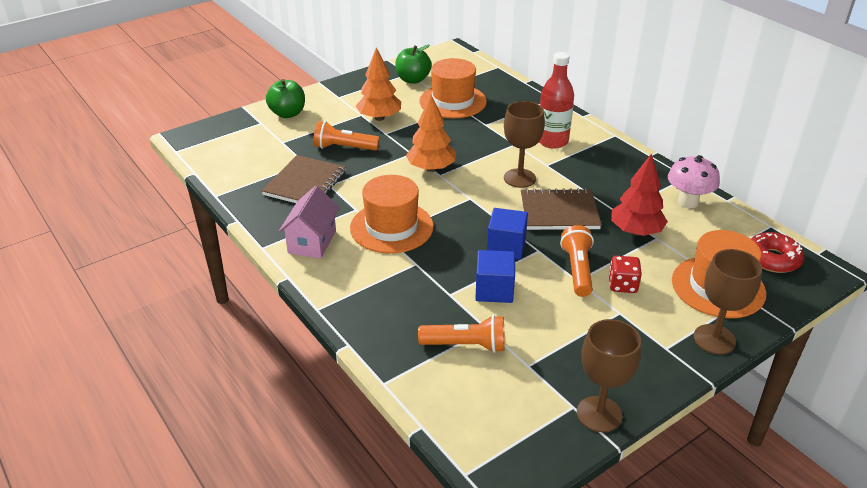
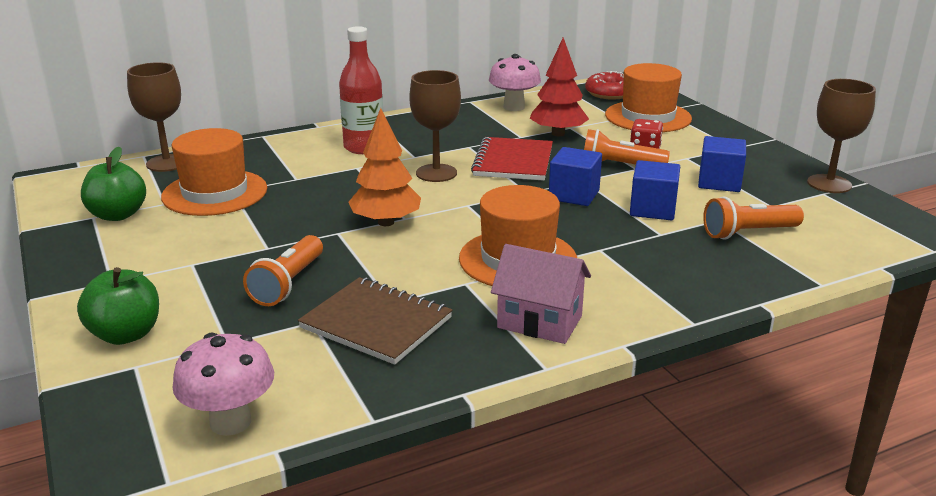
camera: 80 degrees left, 10 degrees down
orange tree [356,47,401,121] -> none
orange flashlight [418,315,505,353] -> orange flashlight turned 120 degrees counterclockwise [703,196,804,240]
brown notebook [521,188,601,230] -> red notebook [471,137,553,180]
brown goblet [694,249,762,355] -> brown goblet moved to [127,62,181,172]
none -> pink mushroom [173,332,274,436]
none -> blue cube [698,136,746,192]

